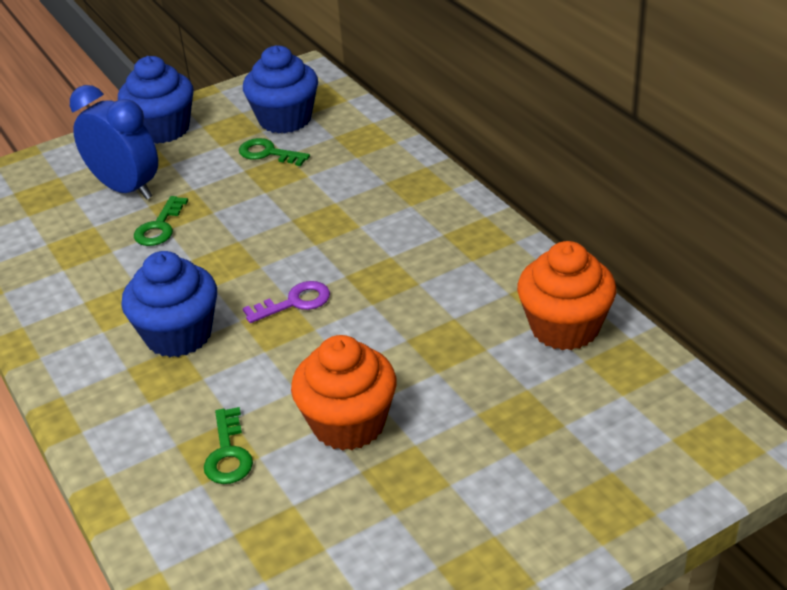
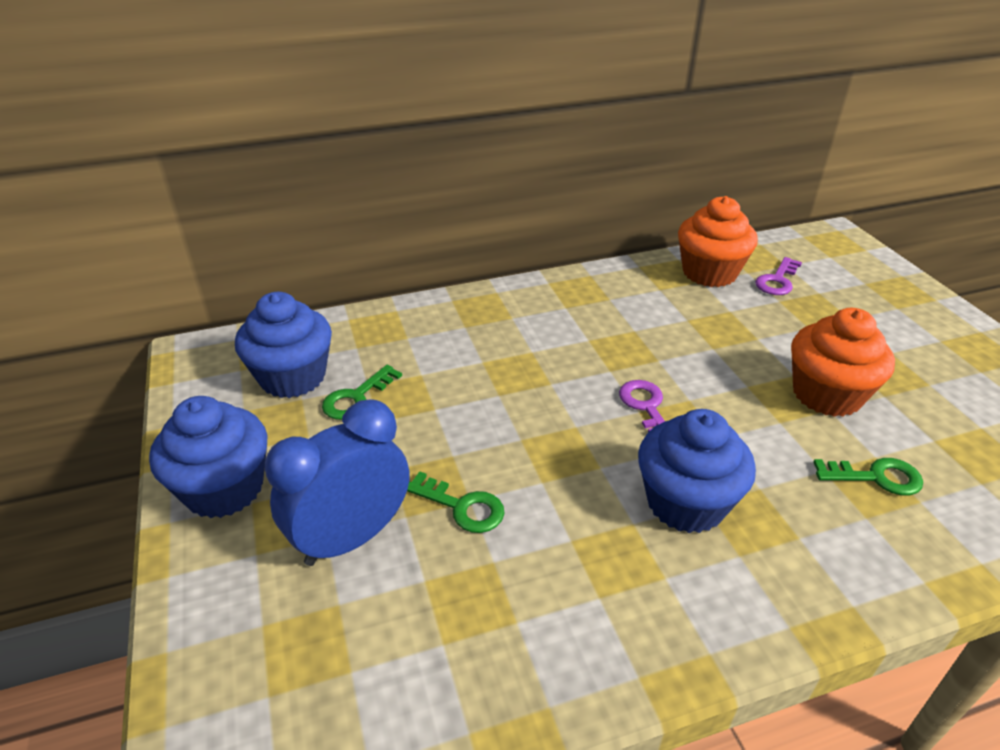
camera: 80 degrees left, 0 degrees up
none -> purple key [755,257,802,295]

